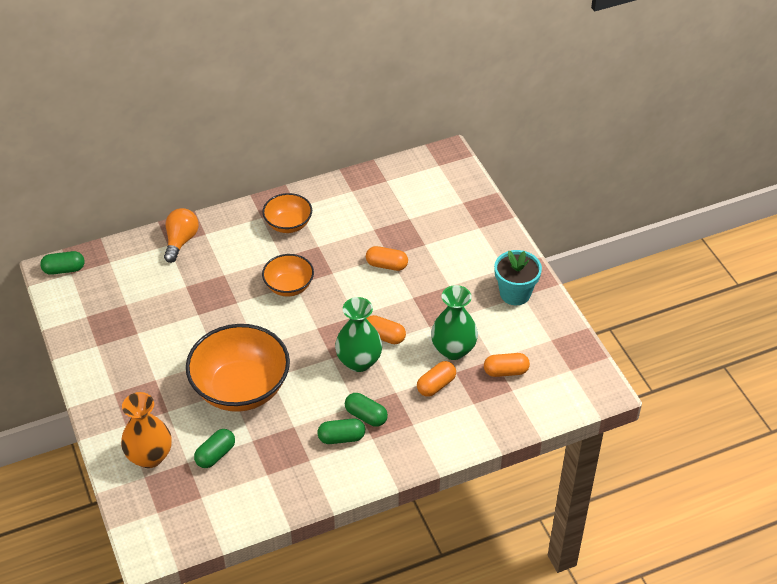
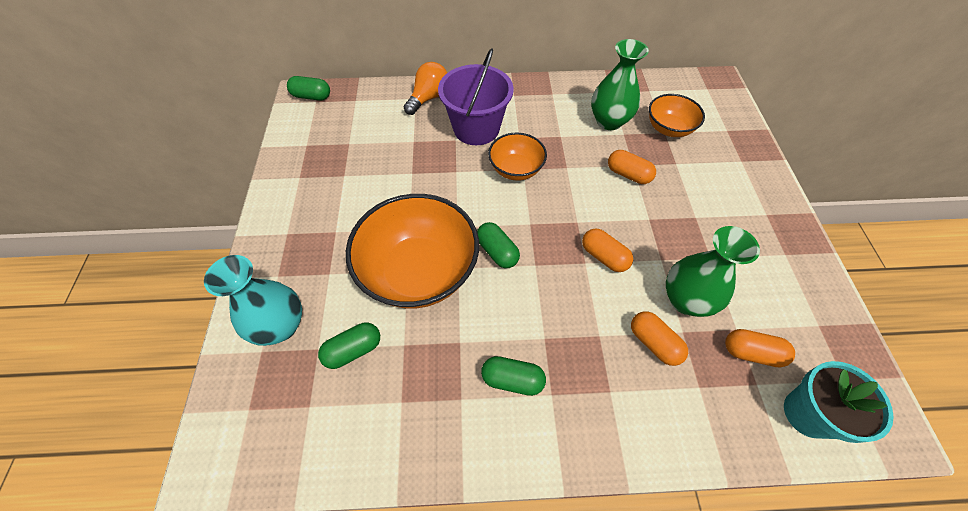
camera: 20 degrees right, 10 degrees up
orange vase [121,392,172,468] -> turquoise vase [204,255,302,346]
orange bowl [262,193,312,233] -> orange bowl moved to [649,94,705,137]
green vase [335,297,382,372] -> green vase moved to [591,39,649,130]
green capsule [345,393,388,427] -> green capsule moved to [477,222,520,268]
orange capsule [417,361,456,397] -> orange capsule turned 75 degrees clockwise [631,311,688,366]
turquoise flower pot [494,250,542,305] -> turquoise flower pot moved to [784,361,894,443]
none -> purple bucket [438,48,514,145]

